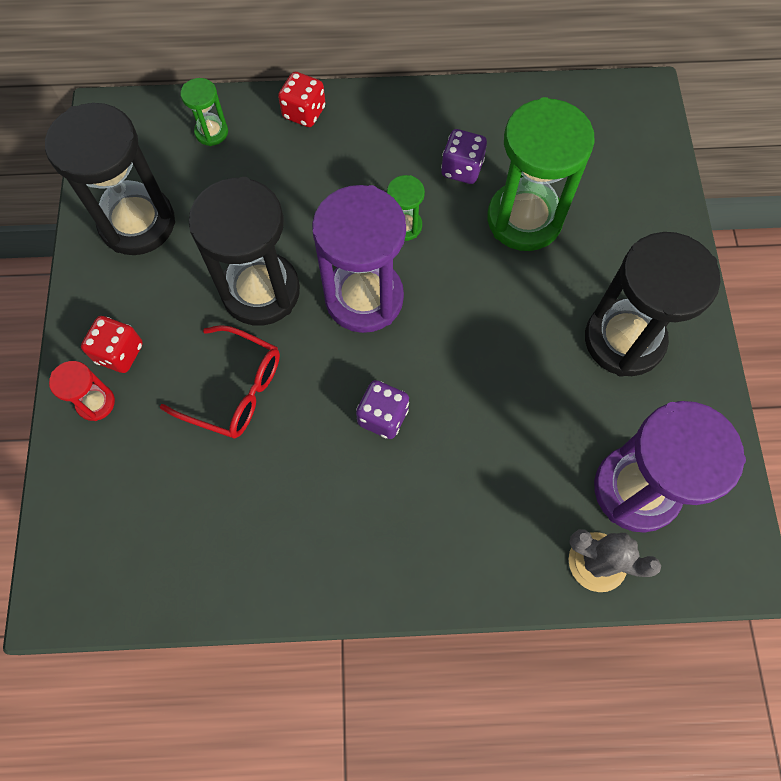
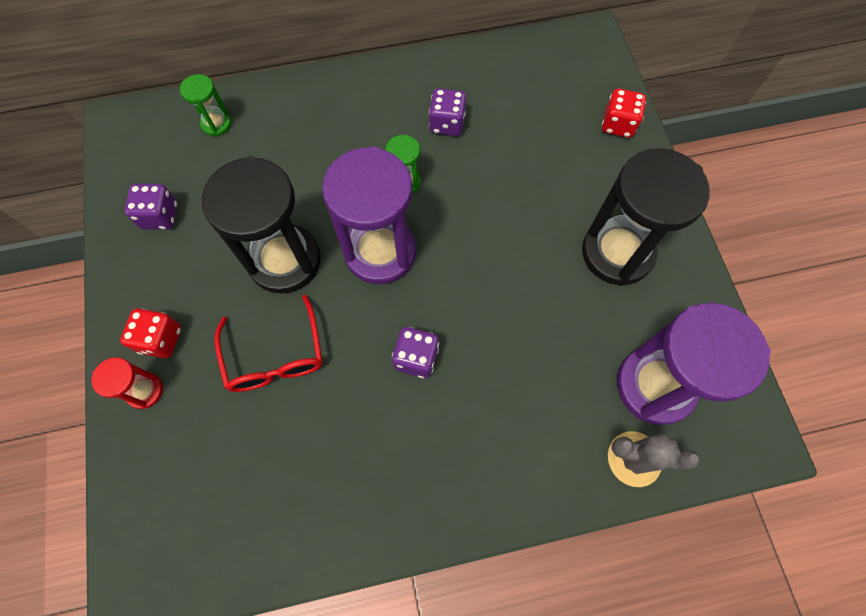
camera: 10 degrees left, 0 degrees up
black hourglass [45,103,175,255] -> purple dice [124,184,177,230]
red glasses [160,325,280,438] -> red glasses turned 60 degrees clockwise [214,295,322,392]
red dice [278,72,326,127] -> red dice moved to [602,89,646,138]
green hourglass [487,97,595,251] -> none

